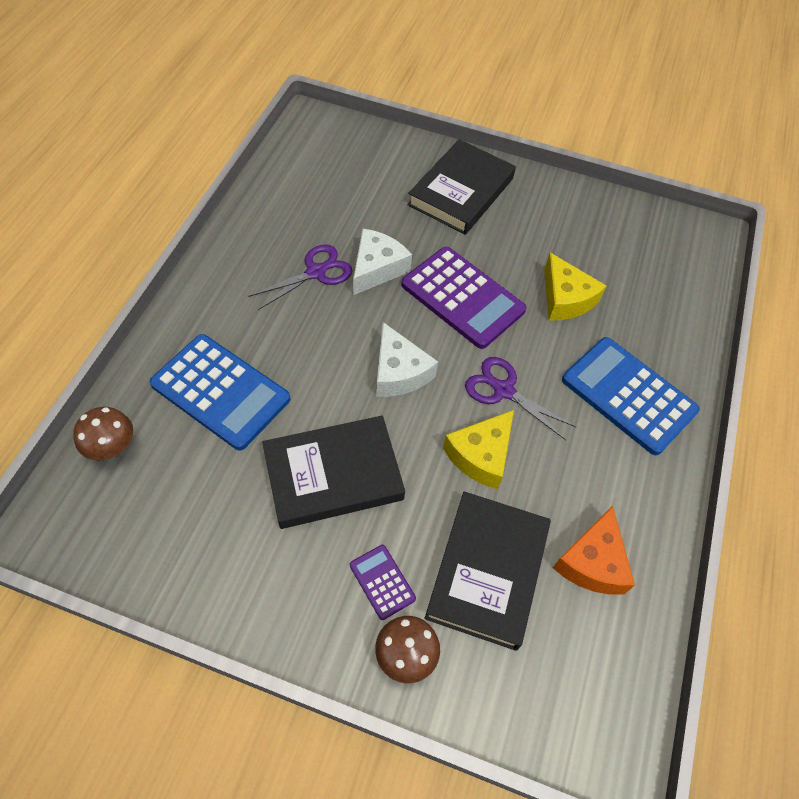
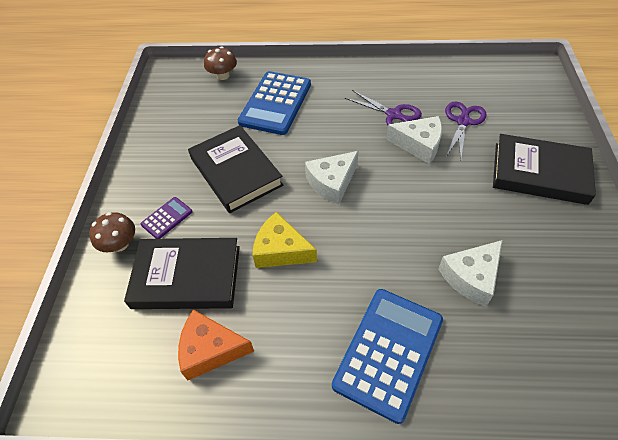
camera: 80 degrees right, 5 degrees down
purple calculator [401,247,526,349] -> none
purple scissors [465,357,576,440] -> purple scissors moved to [445,102,487,160]
yellow cheese [544,253,606,320] -> white cheese [438,240,503,307]

